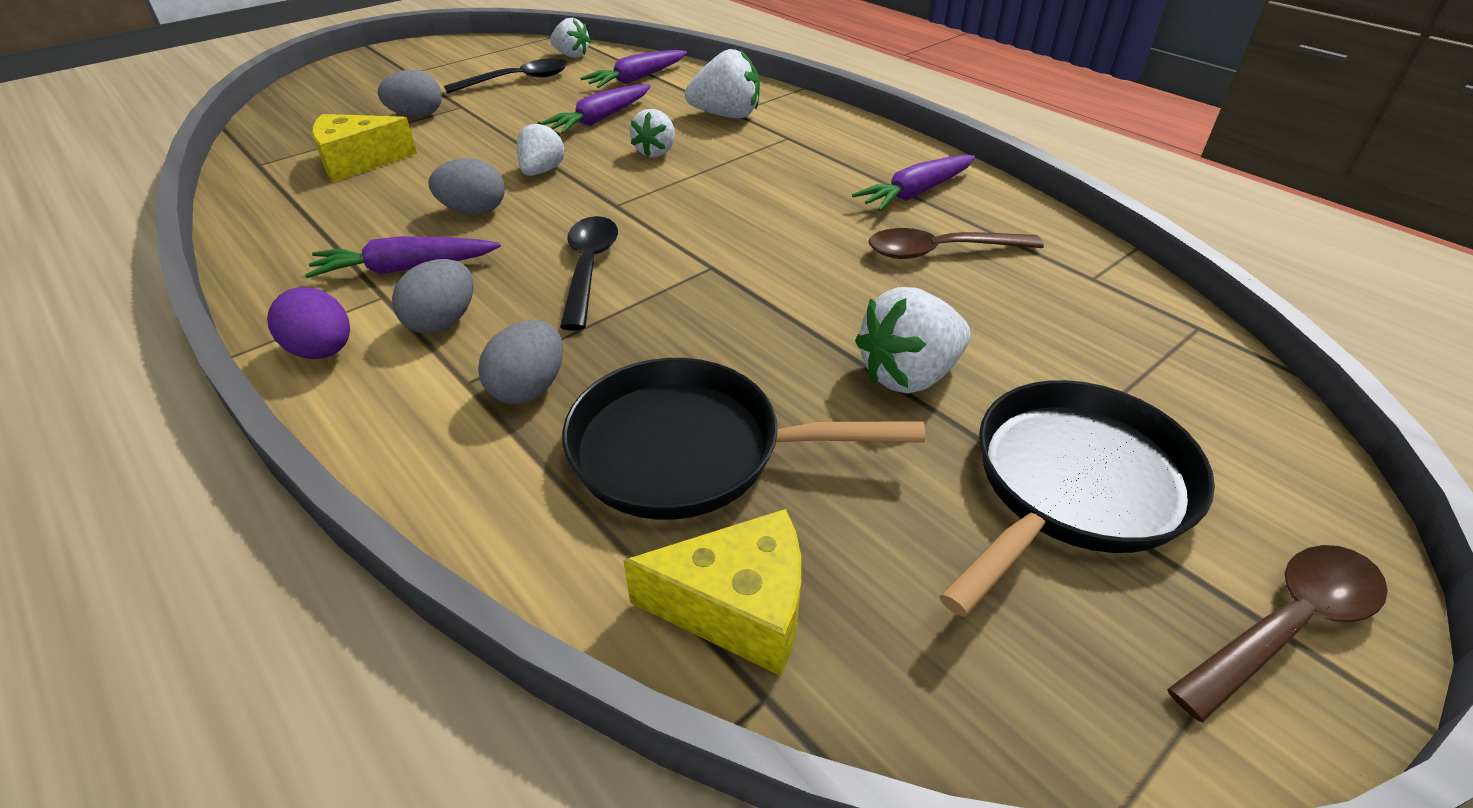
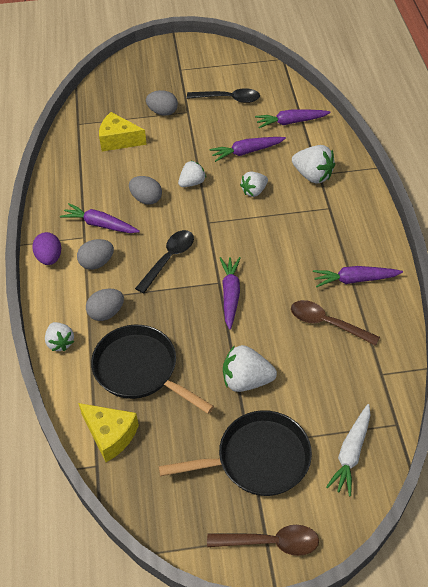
camera: 35 degrees right, 10 degrees up
white strawberry [550,18,591,58] -> white strawberry moved to [45,322,74,351]
none -> purple carrot [220,257,240,330]
none -> white carrot [326,404,371,496]

